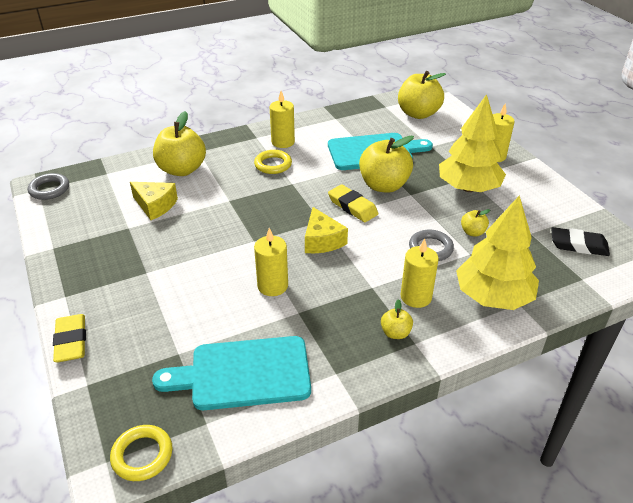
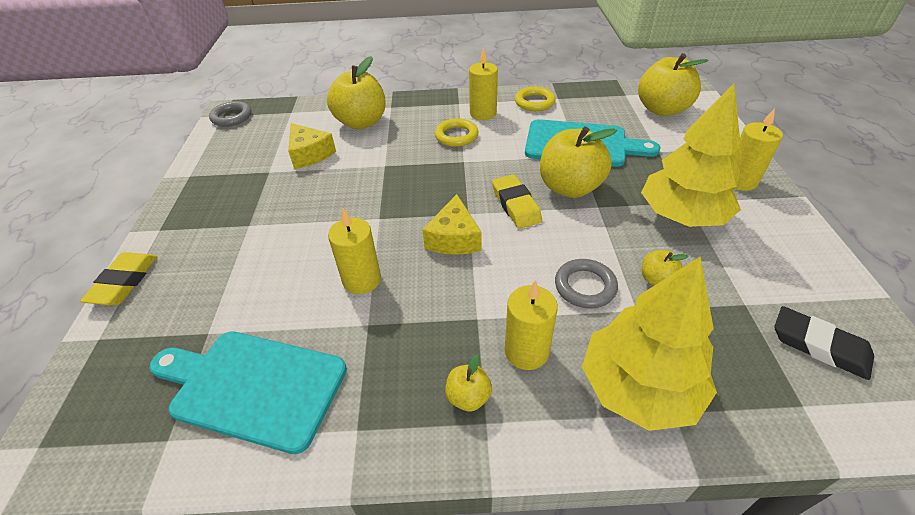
camera: 25 degrees right, 5 degrees up
yellow ring [110,425,172,481] -> yellow ring moved to [515,87,556,111]

